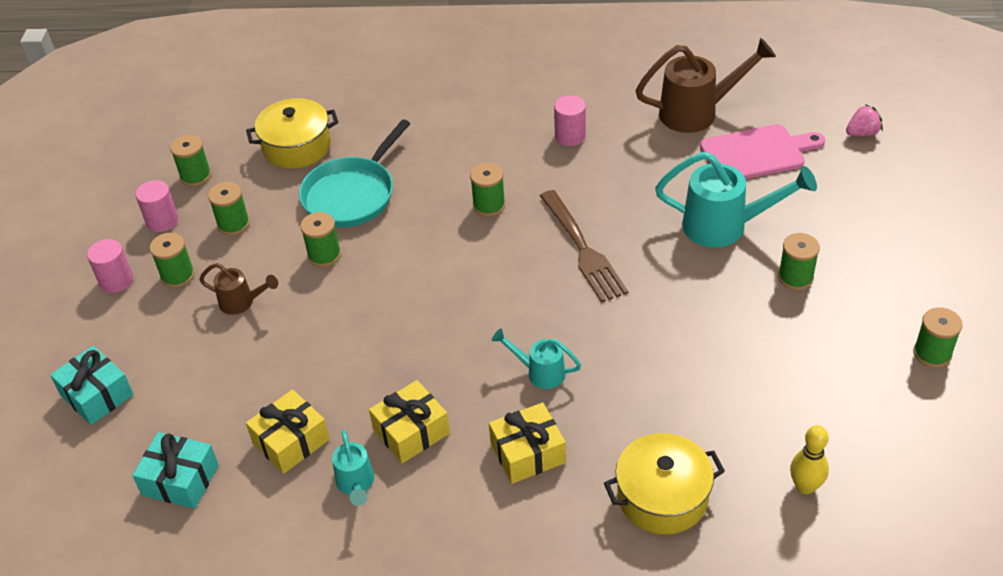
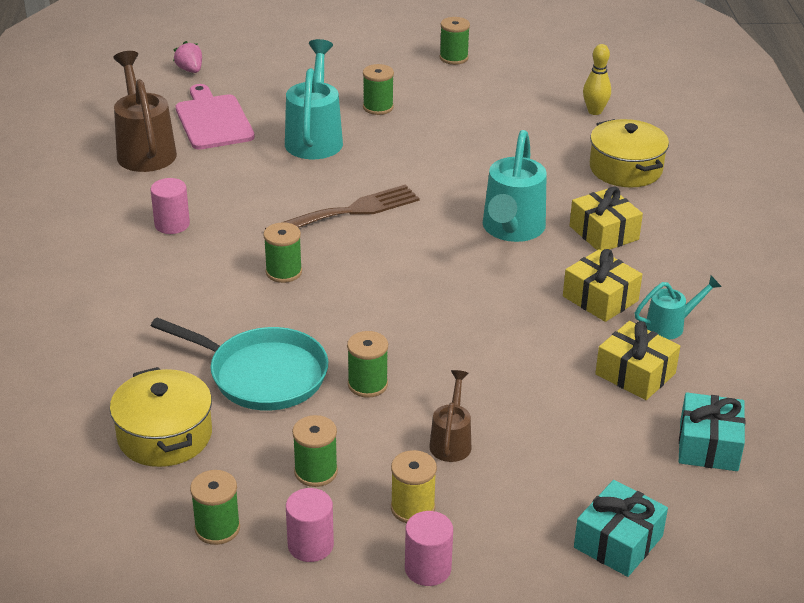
camera: 100 degrees left, 10 degrees down
green spool [150,233,195,288] -> yellow spool [391,450,437,523]
turquoise watering can [492,328,581,389] -> turquoise watering can [483,130,547,242], size x1.84

